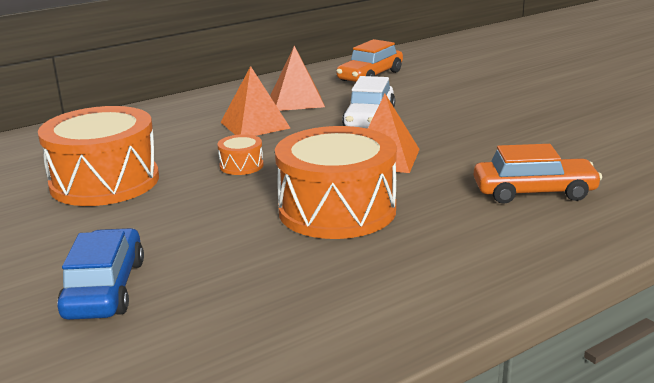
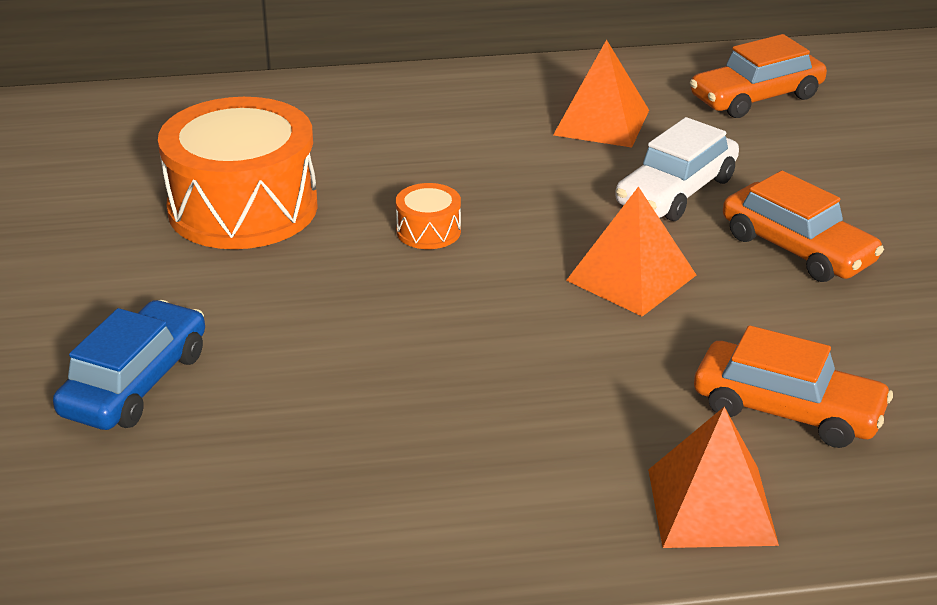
camera: 25 degrees right, 10 degrees up
orange pyramid [221,66,290,136] -> orange pyramid moved to [648,407,779,548]
orange drum [275,126,397,239] -> none
none -> orange car [723,170,884,282]

